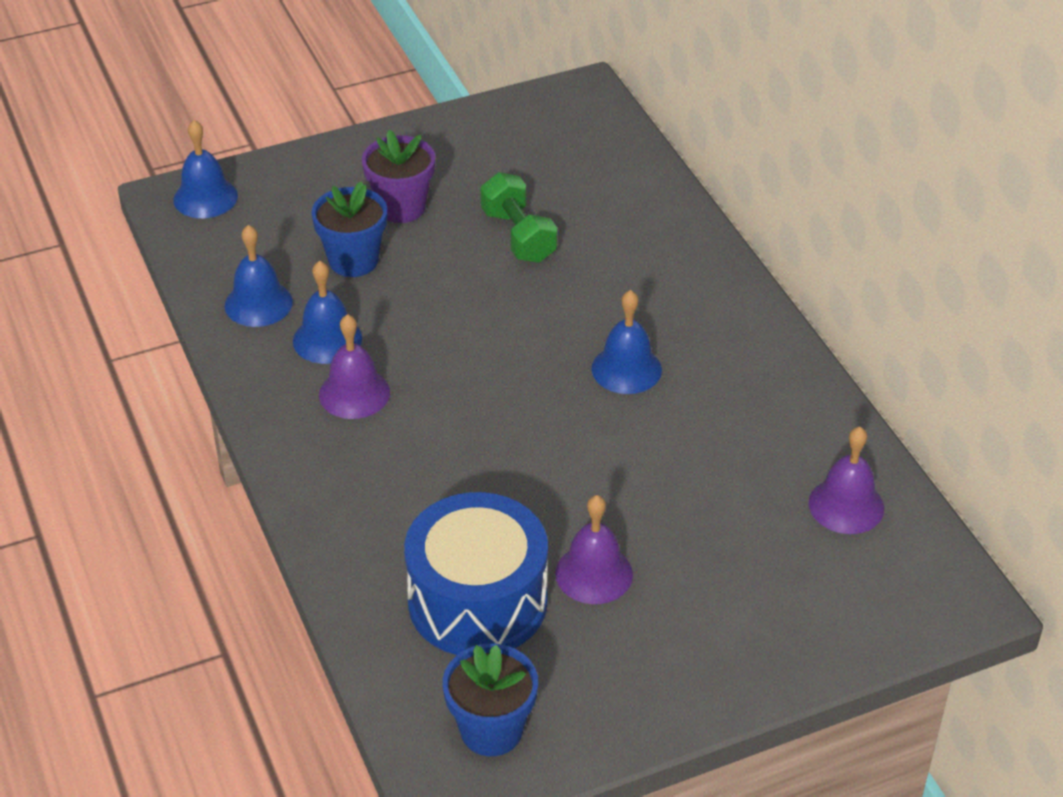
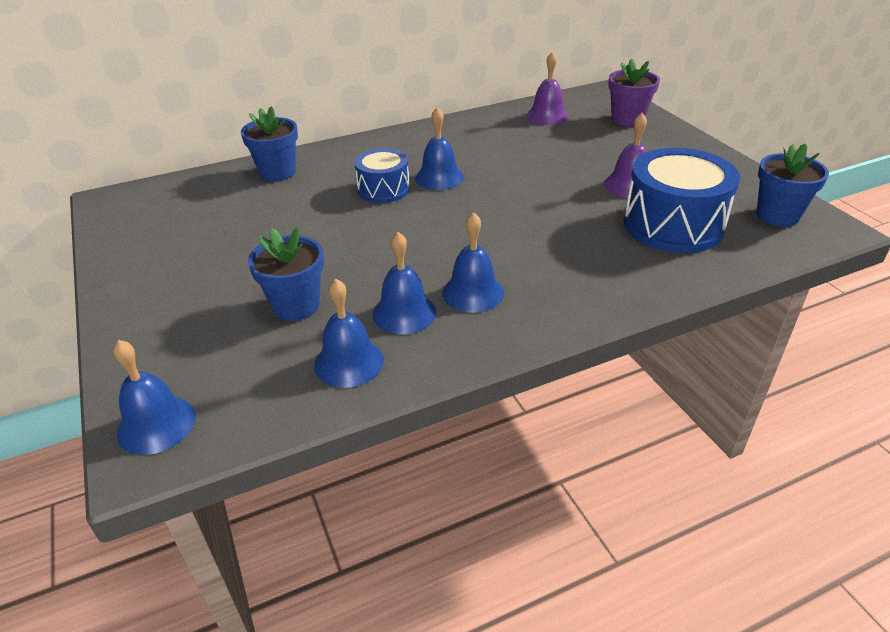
camera: 90 degrees left, 5 degrees down
purple bell [319,314,390,419] -> blue bell [442,212,504,313]
purple flower pot [362,130,435,223] -> purple flower pot moved to [608,58,660,126]
green dumbbell [480,172,557,263] -> none
none -> blue flower pot [241,106,298,181]
none -> blue drum [354,148,410,203]

